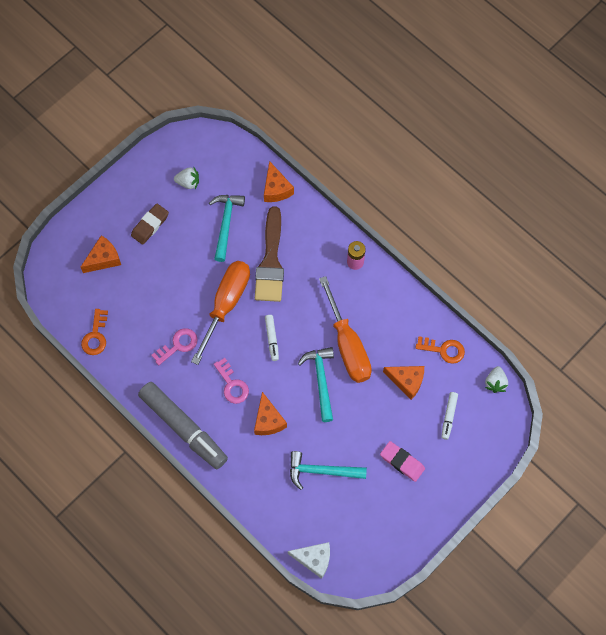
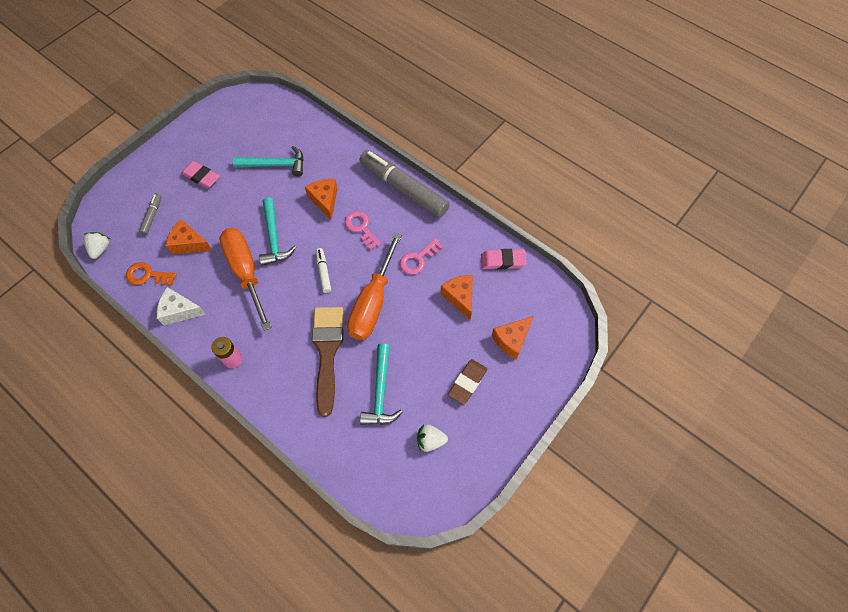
camera: 175 degrees right, 5 degrees down
orange key [81,309,108,355] -> pink eraser [481,249,527,270]
orange cheese [264,161,294,202] -> orange cheese moved to [440,275,473,320]
white cheese [288,542,330,579] -> white cheese moved to [157,287,206,326]
white marker [441,392,458,440] -> grey marker [139,193,162,235]

